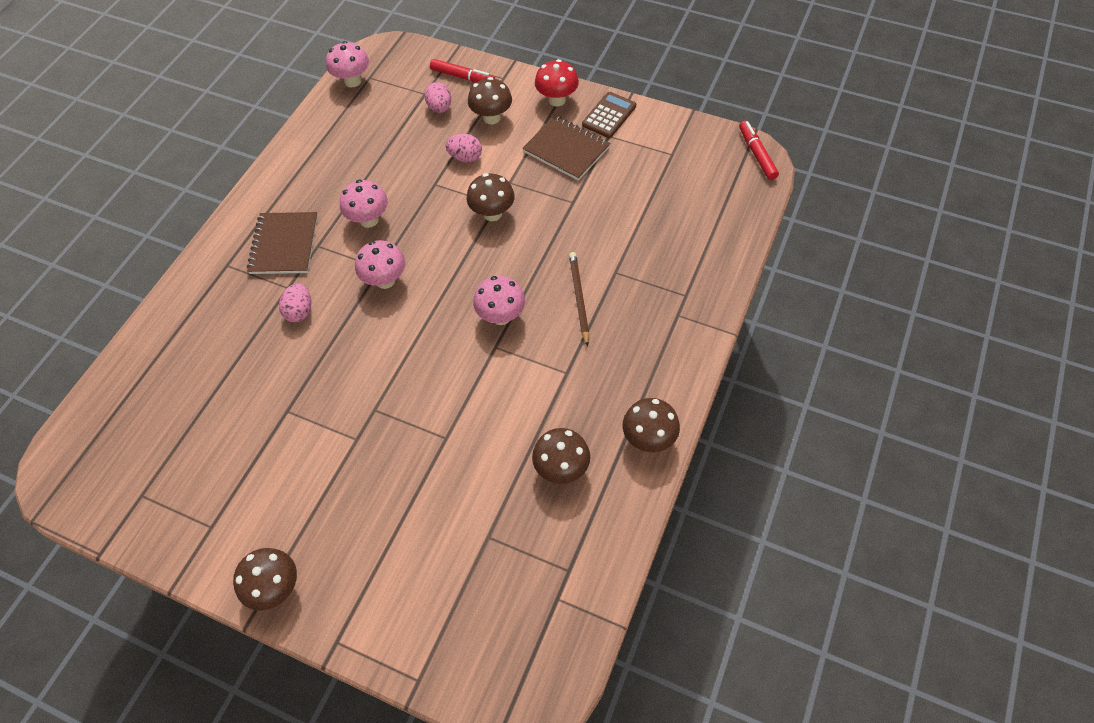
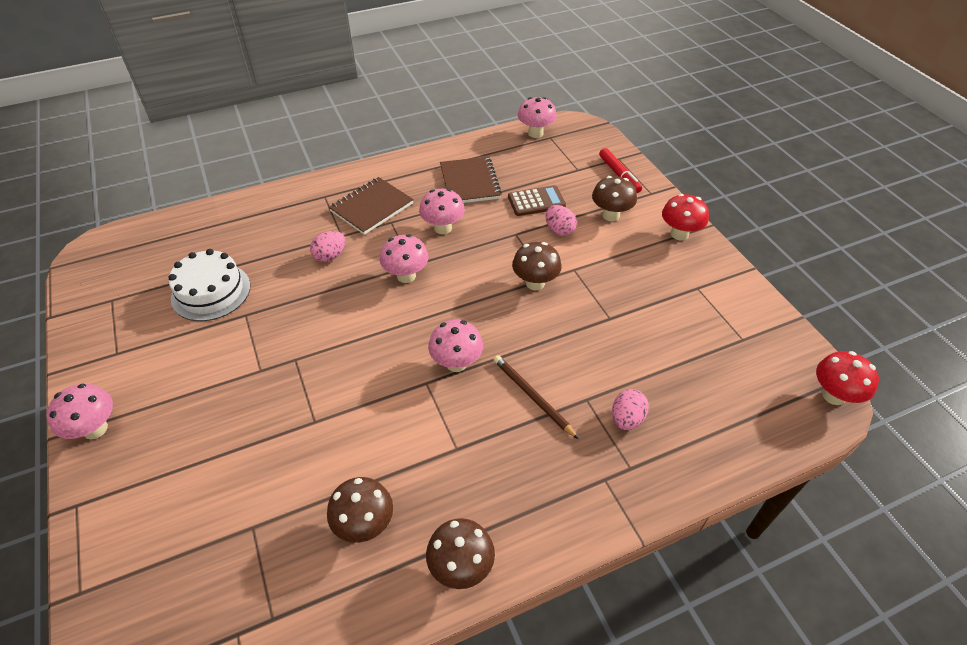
camera: 40 degrees right, 10 degrees down
brown mushroom [233,548,297,611] -> pink mushroom [46,384,113,439]
pink egg [425,82,451,113] -> pink egg moved to [612,389,649,430]
brown notebook [522,115,611,181] -> brown notebook moved to [440,156,502,203]
brown pencil [569,252,589,347] -> brown pencil turned 75 degrees counterclockwise [493,355,579,439]
brown calculator [582,92,636,138] -> brown calculator moved to [508,185,566,216]
red marker [739,121,779,180] -> red mushroom [816,351,879,405]
none -> white cake [168,249,250,321]

